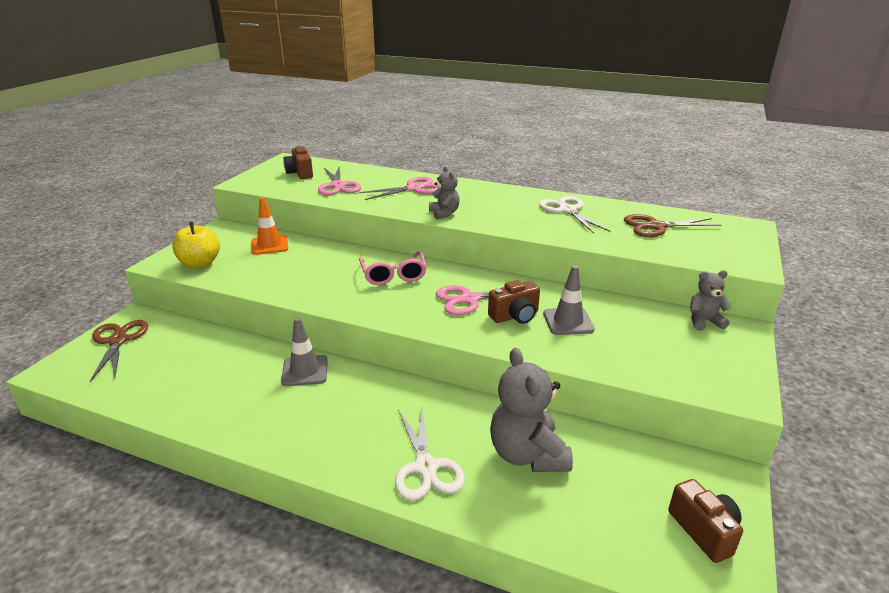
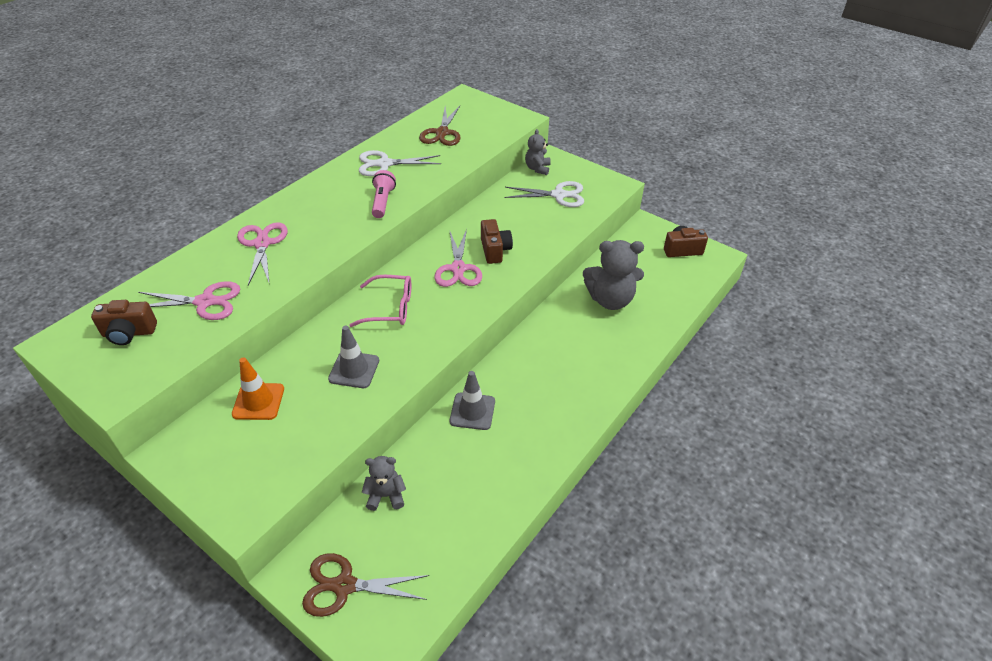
camera: 75 degrees left, 15 degrees up
yellow apple [172,222,220,268] -> none
white scissors [395,405,465,501] -> white scissors moved to [504,181,584,207]
grey teddy bear [429,166,460,219] -> grey teddy bear moved to [362,456,406,511]
grey traffic cone [543,265,595,335] -> grey traffic cone moved to [328,326,379,388]
none -> pink flashlight [372,170,396,218]

